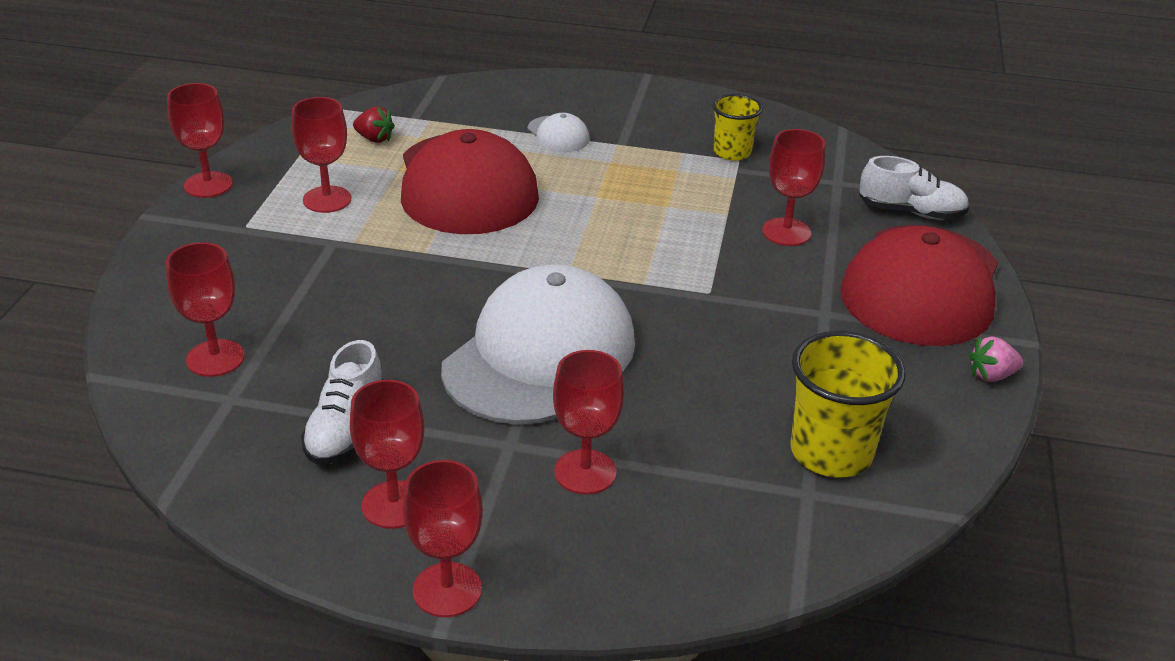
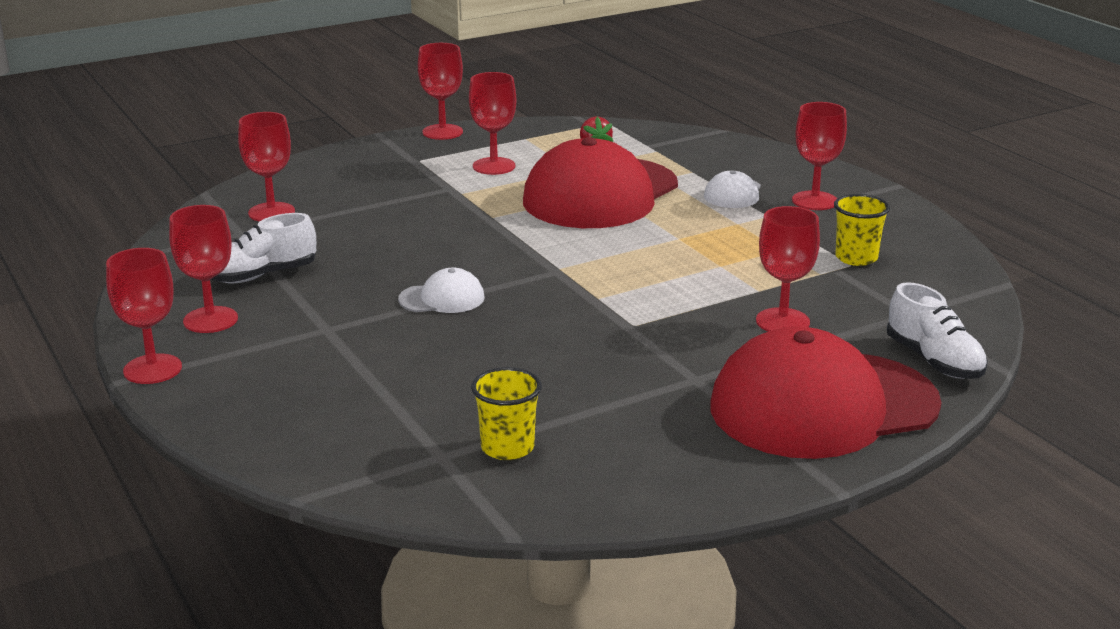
camera: 50 degrees right, 10 degrees down
white cap [441,264,635,424] -> white cap [398,268,484,313], size x0.42
red goblet [553,350,624,495] -> red goblet moved to [792,102,847,210]
yellow cup [790,331,905,478] -> yellow cup [471,367,542,460], size x0.63
pink strawberry [969,336,1023,382] -> none

